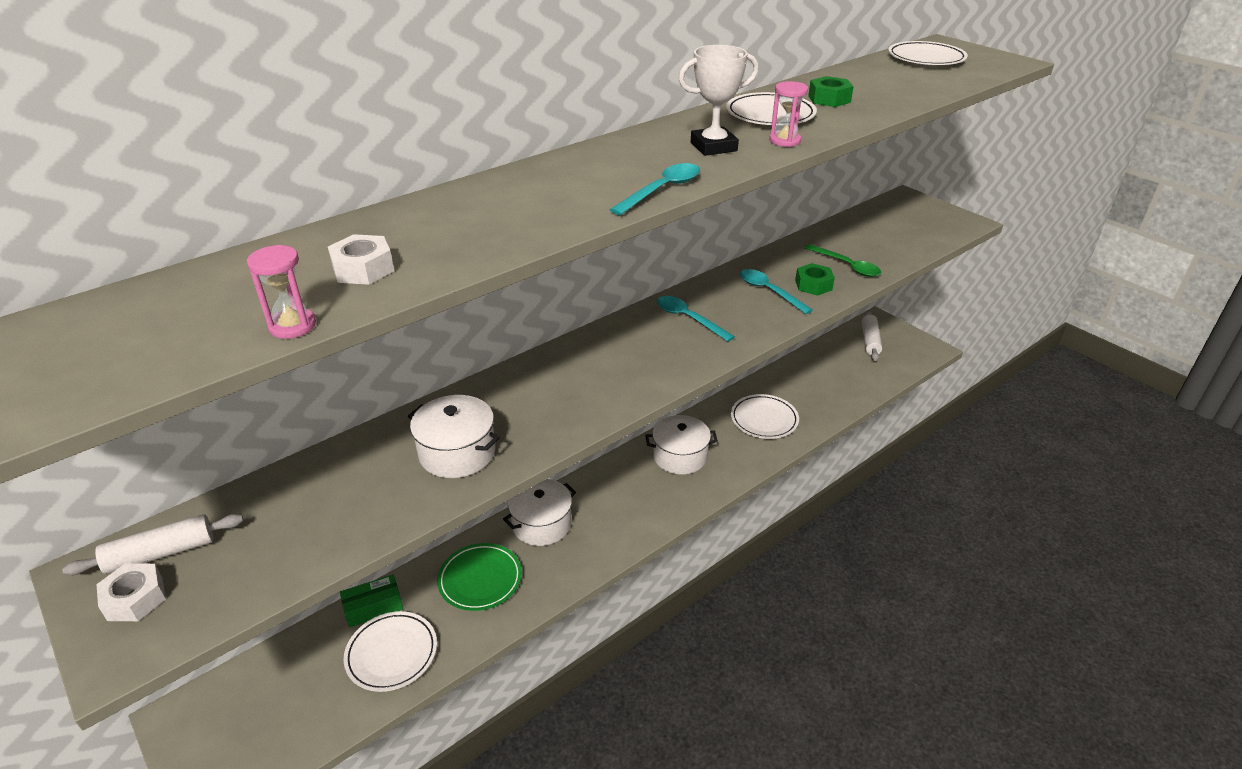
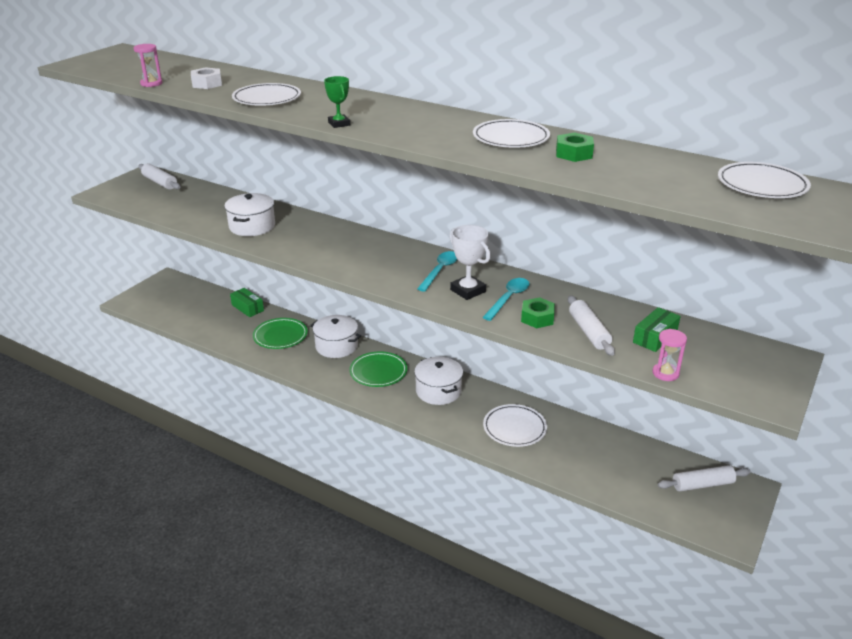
camera: 70 degrees right, 5 degrees down
white nut [97,563,166,621] -> none
white plate [344,611,437,692] -> white plate moved to [232,83,301,106]
turquoise spoon [610,163,700,215] -> green trophy [324,76,350,128]
white trophy [678,45,759,156] -> white trophy moved to [450,225,491,300]
pink hourglass [769,81,808,147] -> pink hourglass moved to [652,329,687,381]
green spoon [805,244,881,277] -> white rolling pin [568,296,615,356]
none -> green plate [349,352,408,387]
none -> green box [633,307,681,352]

